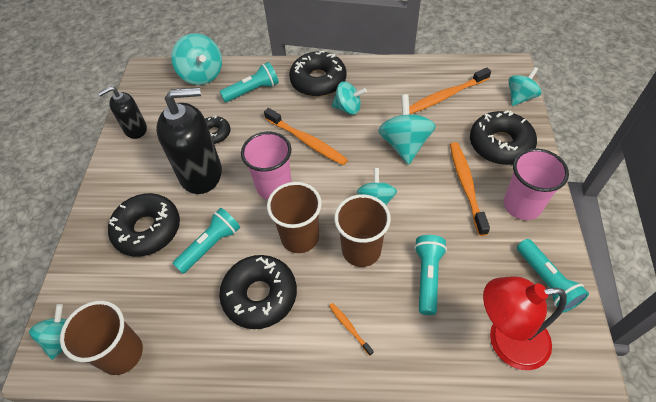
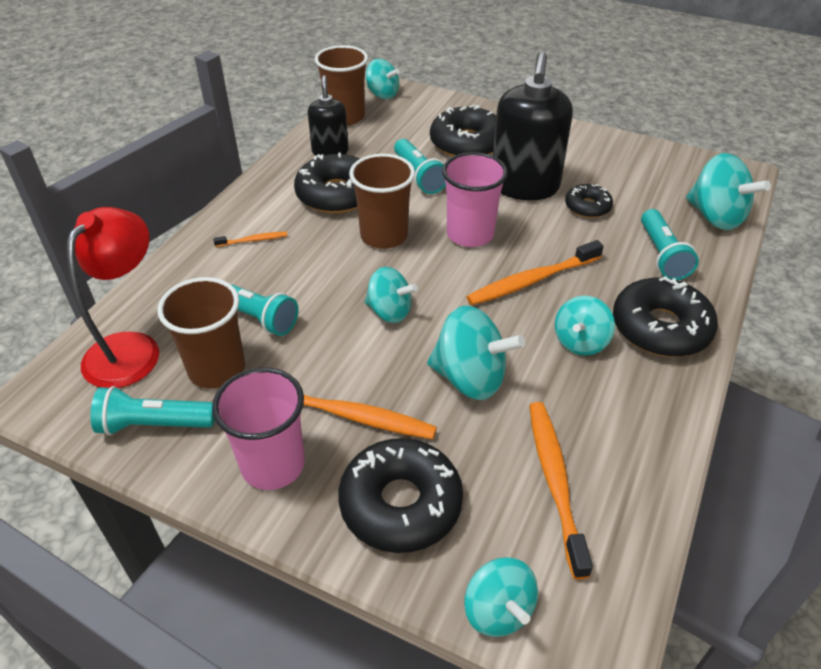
camera: 110 degrees right, 10 degrees down
black soap dispenser [98,86,147,139] -> black soap dispenser moved to [308,75,349,156]
turquoise spinning top [171,33,222,85] -> turquoise spinning top turned 120 degrees counterclockwise [686,153,771,230]
brown cup [334,194,391,267] -> brown cup moved to [158,277,245,389]

